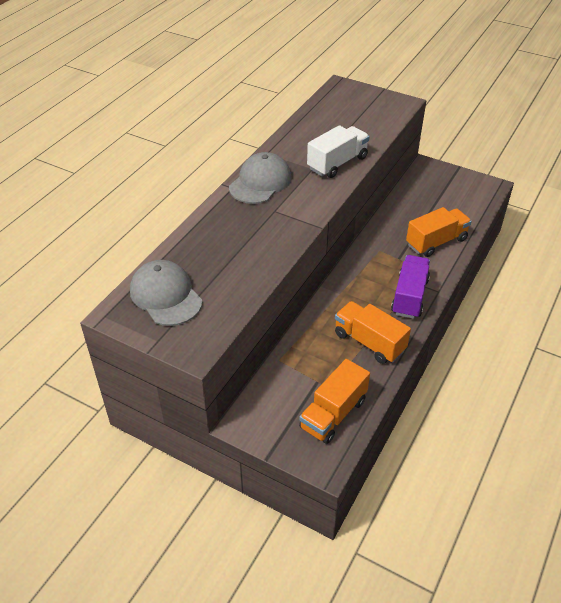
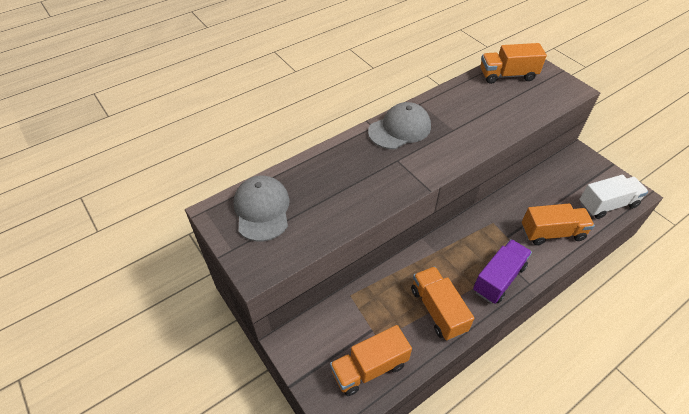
camera: 25 degrees right, 5 degrees up
white truck [307,125,370,178] -> white truck moved to [579,175,648,219]
none -> orange truck [480,43,547,84]

